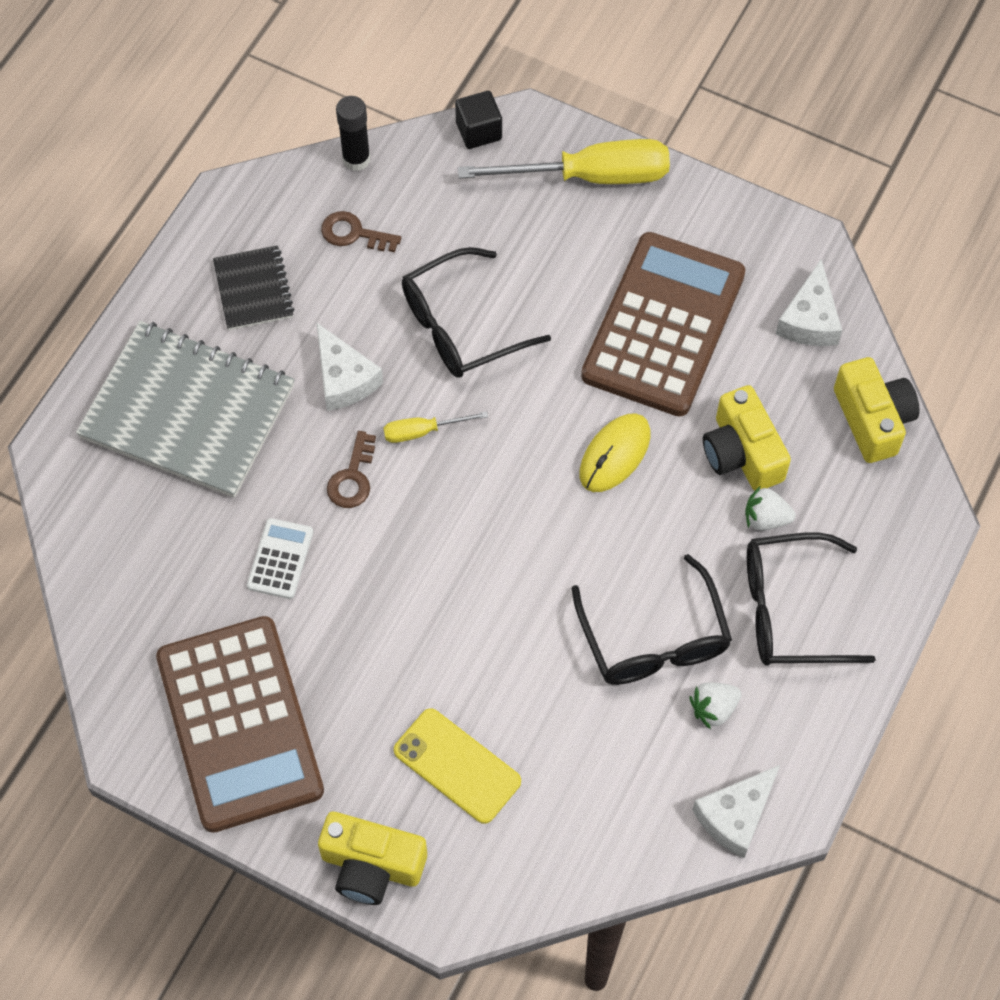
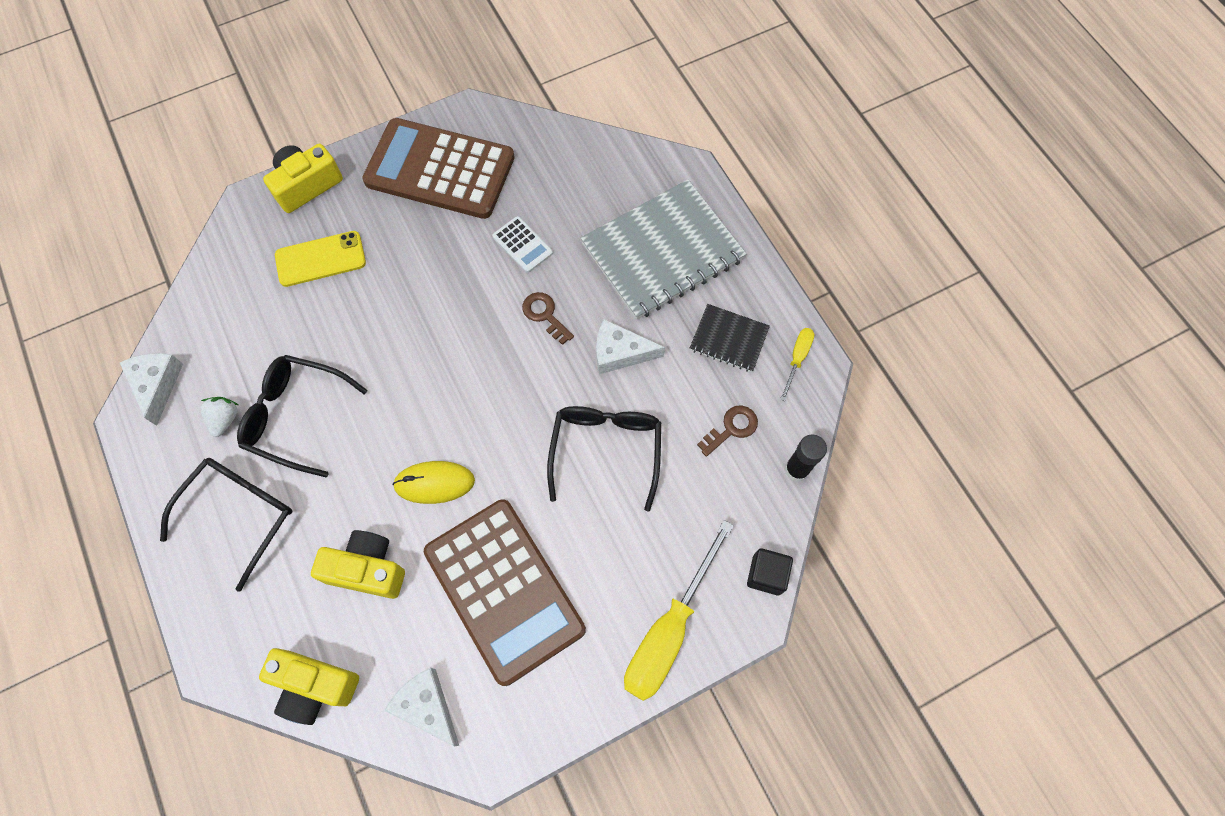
camera: 125 degrees right, 5 degrees up
yellow screwdriver [384,411,488,443] -> yellow screwdriver moved to [780,328,815,401]
yellow mouse [580,414,650,492] -> yellow mouse turned 75 degrees counterclockwise [392,461,475,504]
white strawberry [745,486,796,530] -> none

